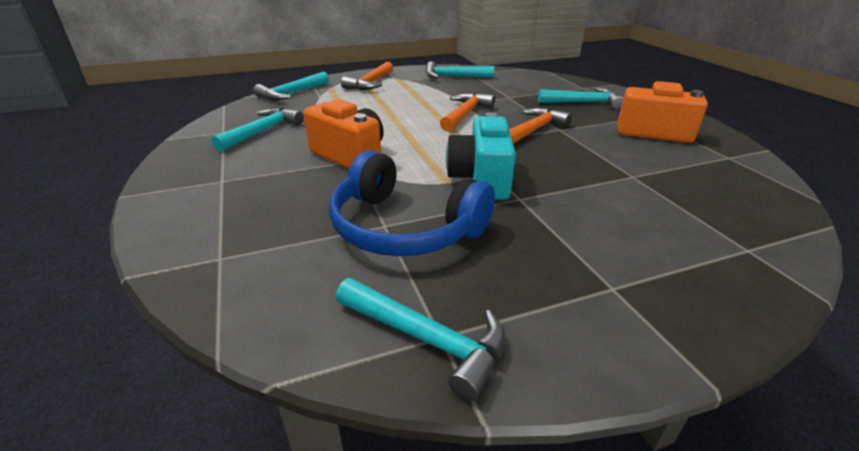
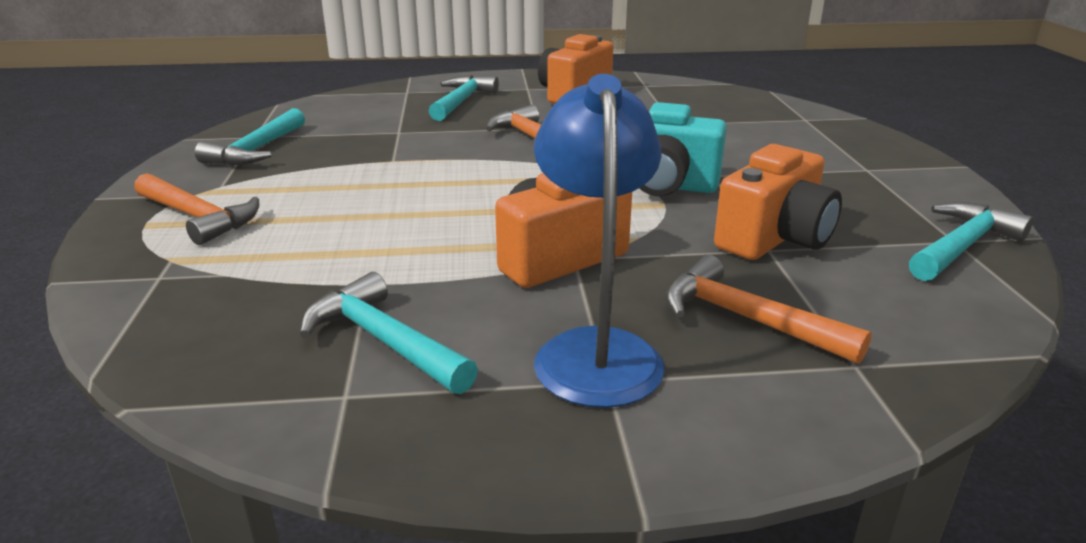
camera: 75 degrees left, 5 degrees down
turquoise hammer [253,72,329,100] -> none
blue headphones [329,150,495,256] -> orange camera [714,144,842,260]
orange hammer [440,93,495,132] -> orange hammer moved to [665,255,872,364]
none -> blue lamp [534,74,665,408]

